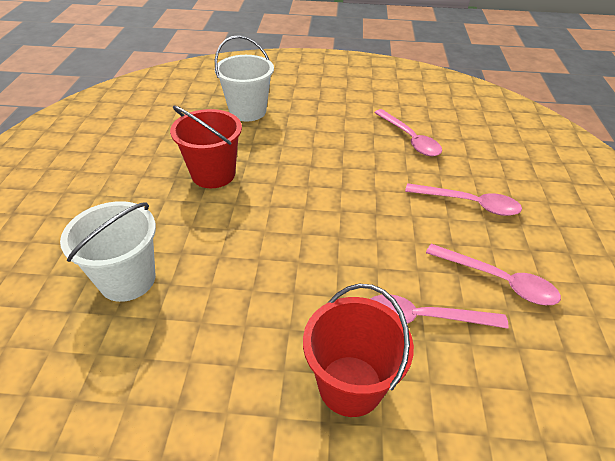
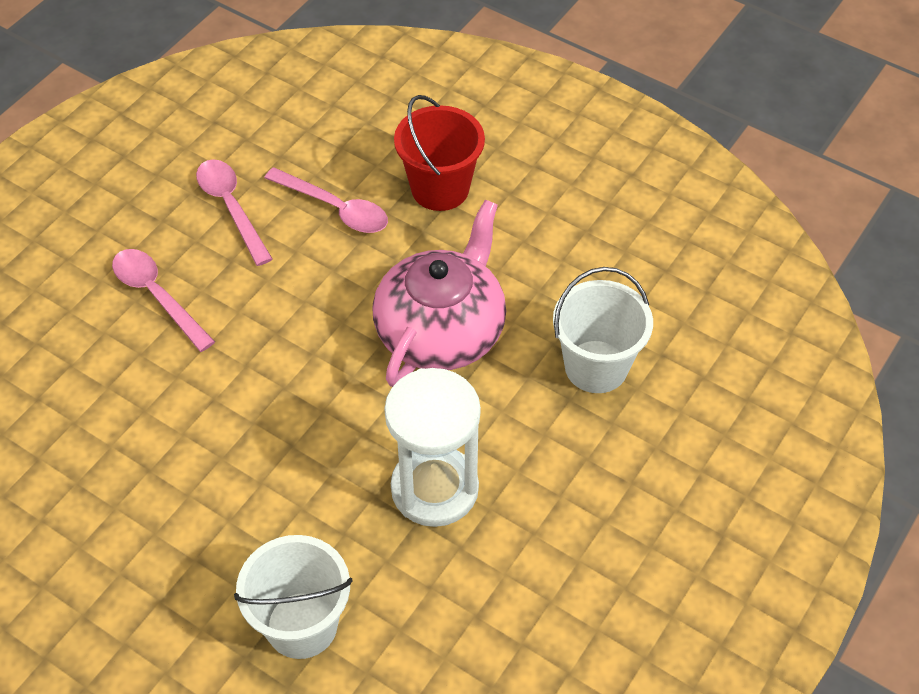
camera: 150 degrees left, 10 degrees up
red bucket [170,106,242,188] -> white hourglass [384,368,481,527]
pink spoon [374,109,442,156] -> none
none -> pink teapot [372,200,506,387]

